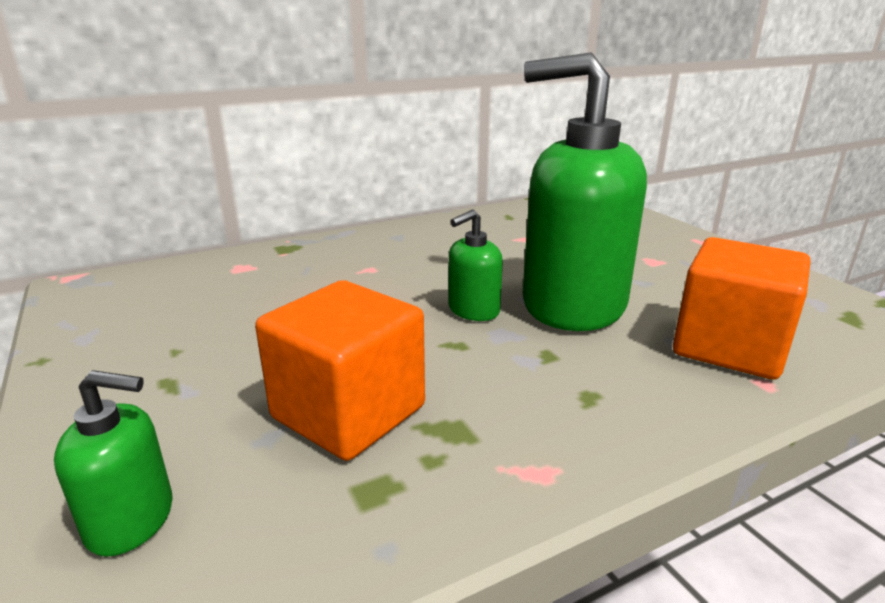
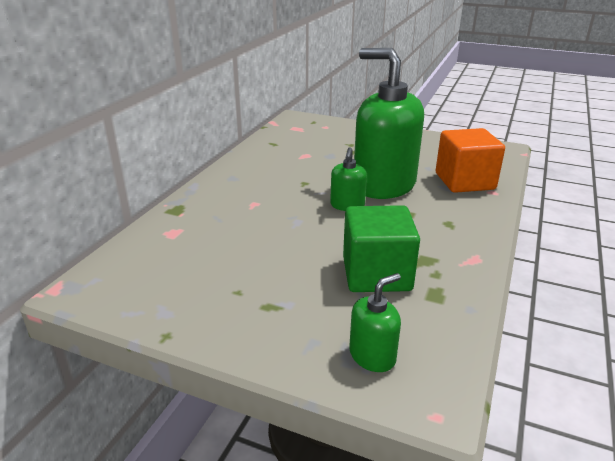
camera: 40 degrees left, 5 degrees up
orange cube [255,280,425,461] -> green cube [343,205,420,292]
green soap dispenser [523,52,647,331] -> green soap dispenser turned 60 degrees clockwise [354,48,424,199]

